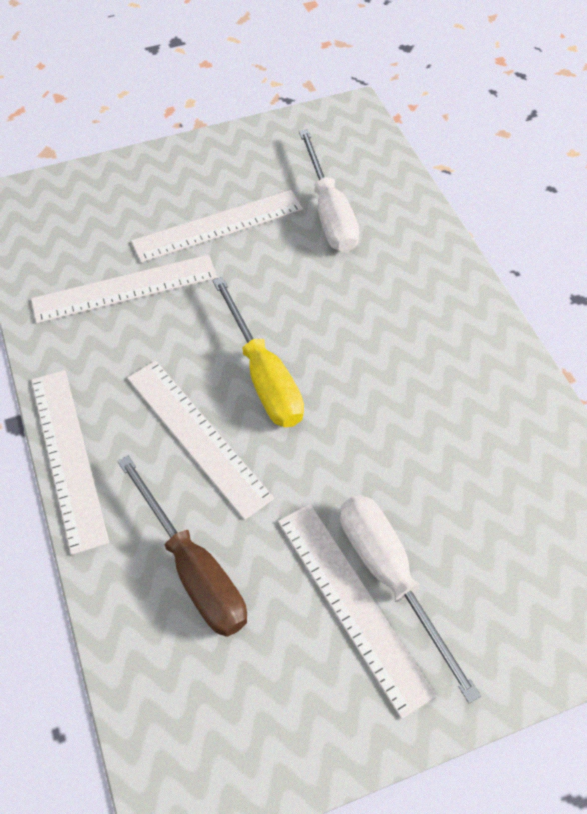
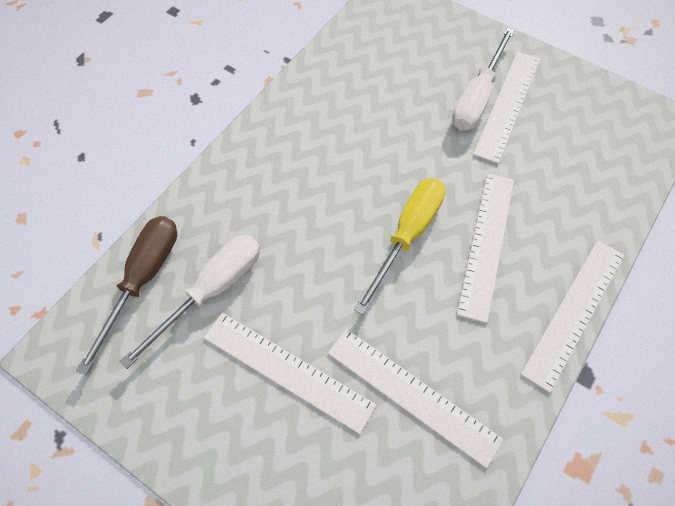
camera: 125 degrees left, 5 degrees up
brown screwdriver [117,455,247,637] -> brown screwdriver moved to [76,216,177,375]

